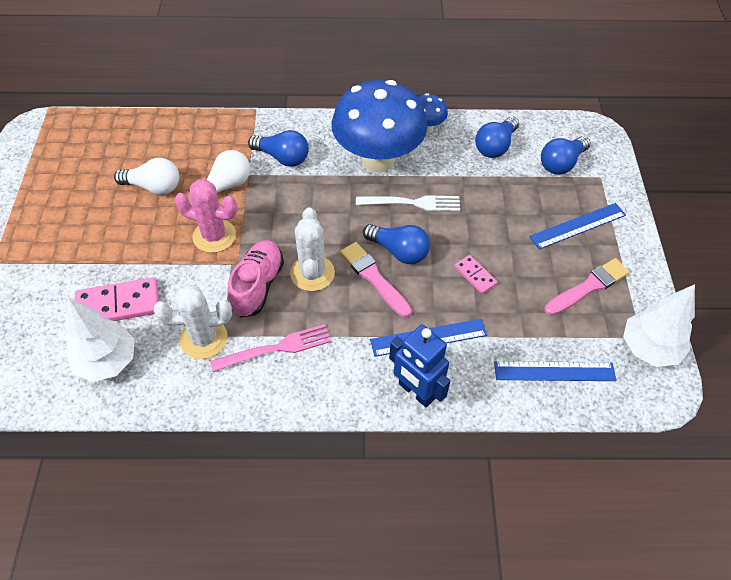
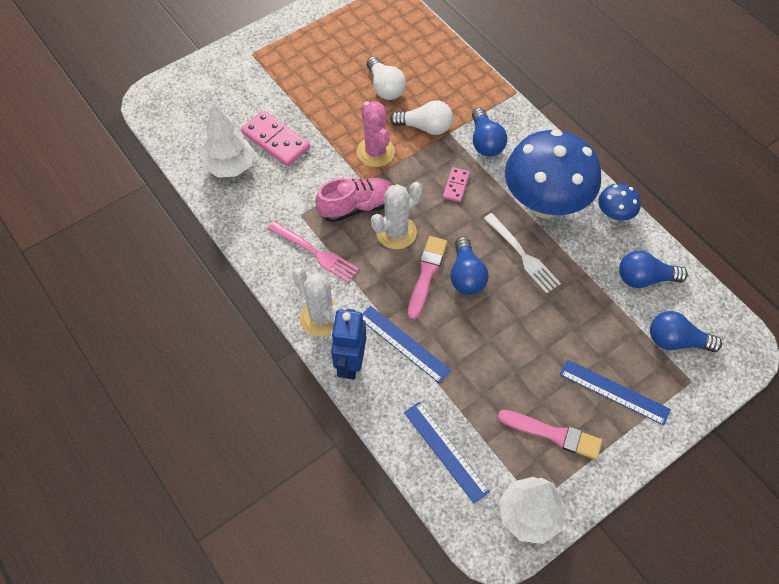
camera: 55 degrees right, 5 degrees up
white cactus [154,285,232,359] -> white cactus moved to [292,267,343,337]
pink domino [454,255,497,294] -> pink domino moved to [443,167,470,202]

